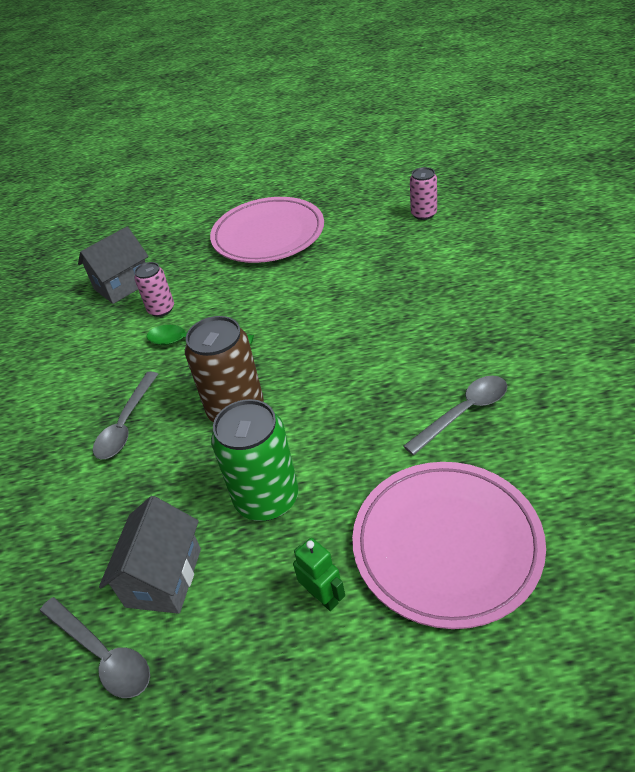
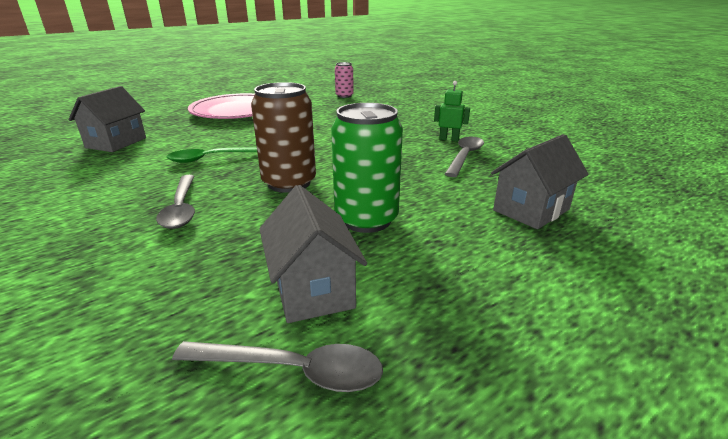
camera: 35 degrees left, 15 degrees down
pink can [134,262,174,317] -> none
green robot [293,538,345,611] -> green robot moved to [434,81,470,142]
pink plate [352,462,546,629] -> grey house [491,134,589,229]

